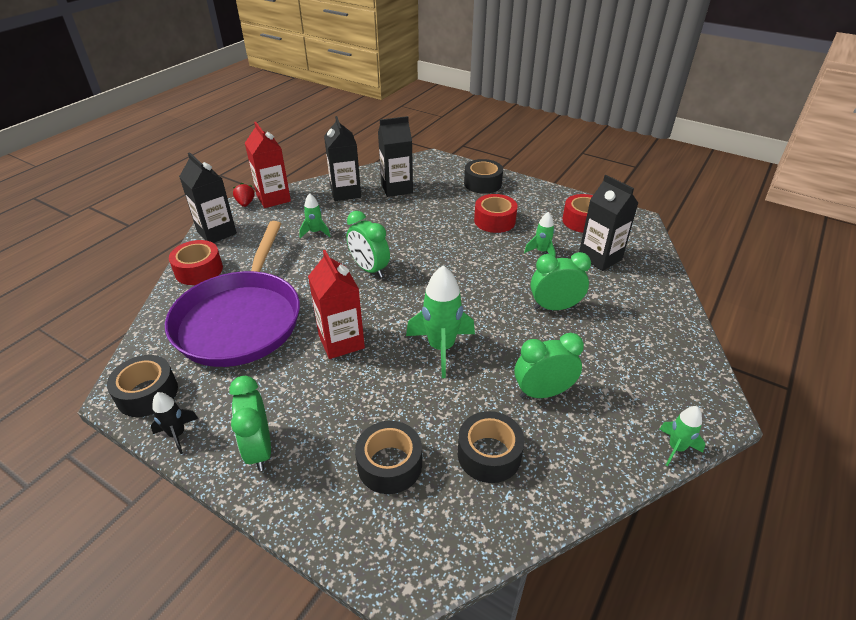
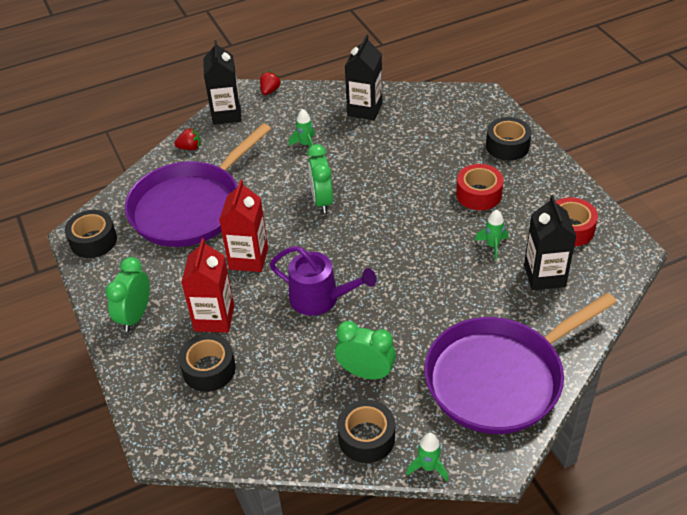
camera: 35 degrees right, 5 degrees up
black rocket [151,392,199,454] -> none
red tape [169,240,223,285] -> red strawberry [174,128,201,150]
red carton [245,122,291,208] -> red carton moved to [181,238,234,333]
black carton [378,116,413,197] -> none
green rocket [406,265,475,378] -> purple watering can [270,246,376,316]
black tape [458,411,525,483] -> black tape moved to [337,400,395,463]
green clock [531,252,591,310] -> none
none -> purple pan [424,293,617,434]

